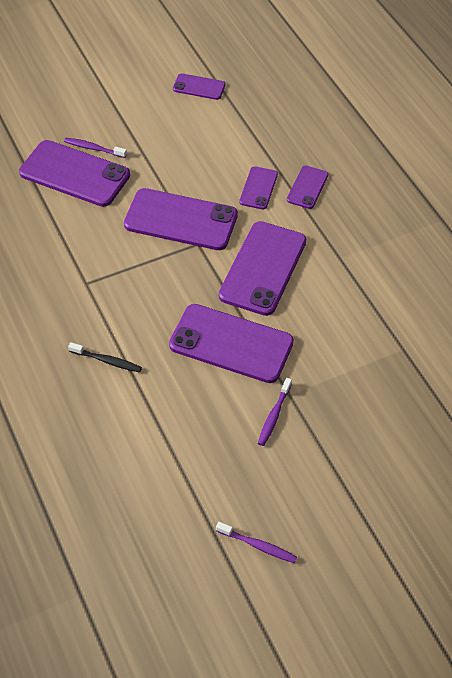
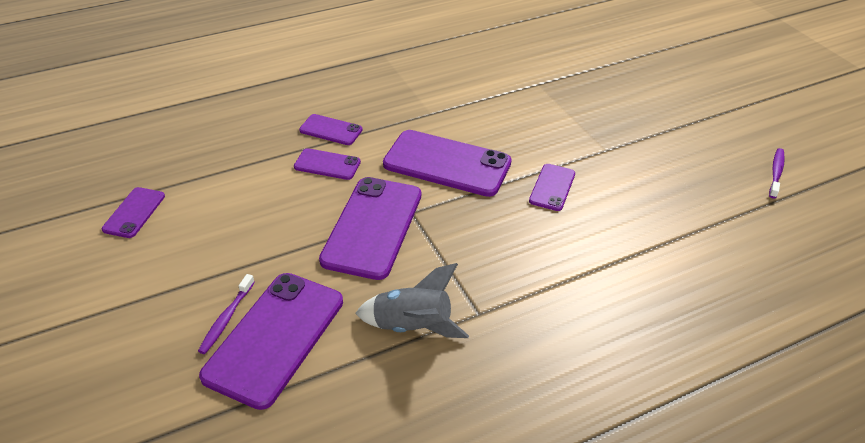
camera: 90 degrees left, 10 degrees down
black toothbrush [68,342,142,373] -> none
purple phone [169,304,294,383] -> purple phone [529,164,575,211], size x0.51
purple toothbrush [258,378,292,446] -> none
none -> grey rocket [355,263,469,338]

